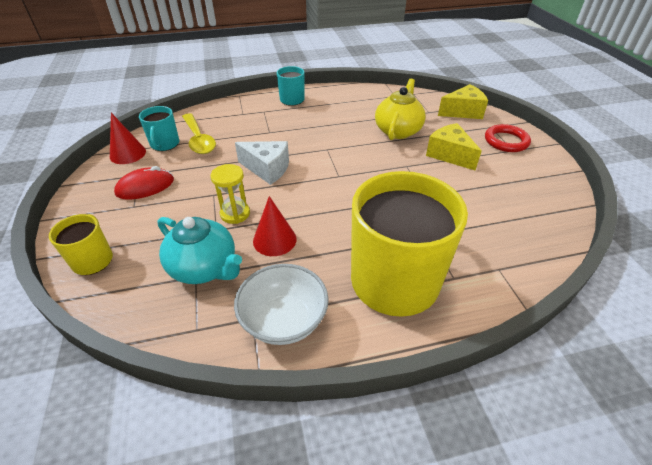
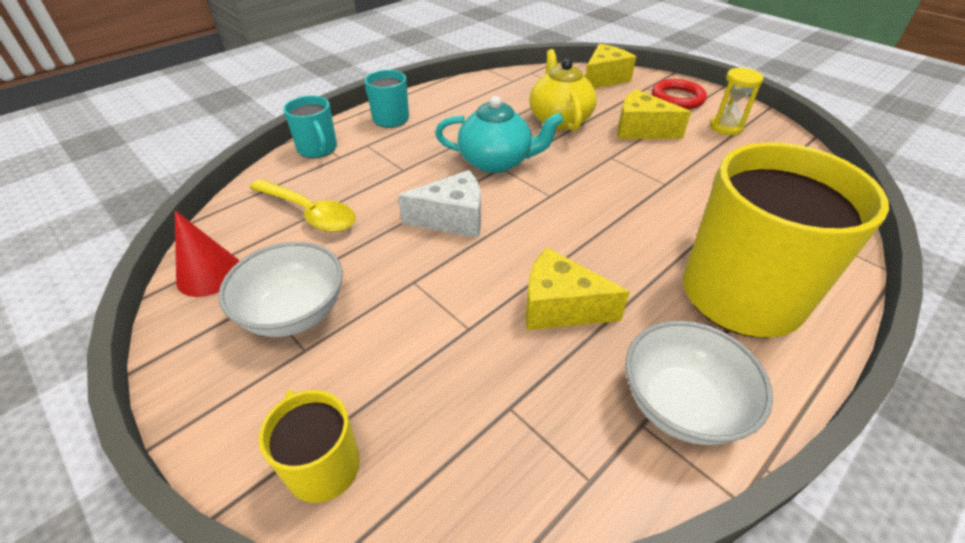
camera: 30 degrees left, 0 degrees up
red mouse [114,166,174,200] -> white bowl [219,242,343,337]
turquoise mug [139,106,180,151] -> turquoise mug moved to [283,96,337,158]
turquoise teapot [157,217,242,284] -> turquoise teapot moved to [435,96,564,173]
yellow hourglass [210,164,250,224] -> yellow hourglass moved to [710,67,763,135]
red cone [253,196,297,256] -> yellow cheese [526,248,630,330]

